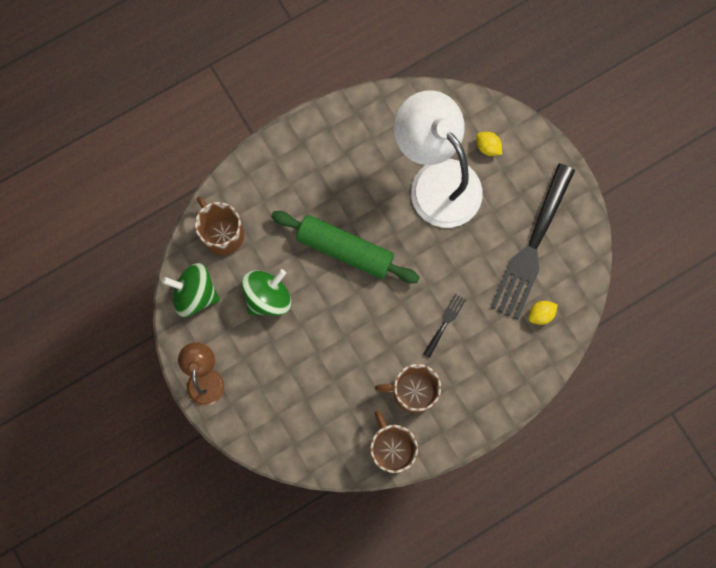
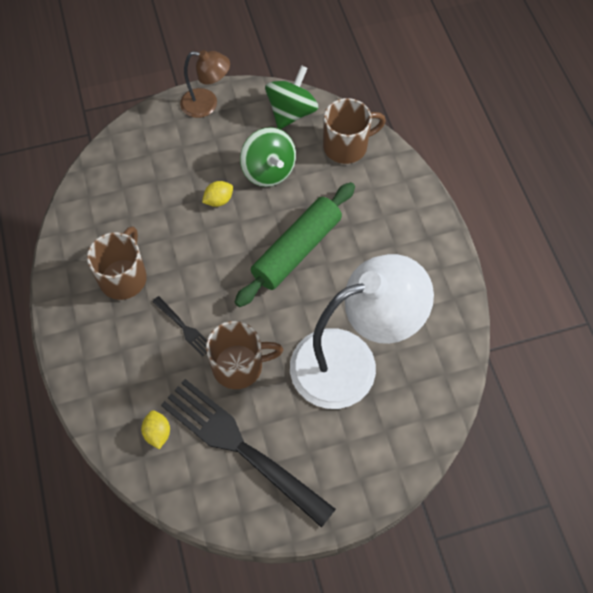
camera: 105 degrees right, 15 degrees down
brown mug [370,410,418,473] -> brown mug moved to [206,321,283,389]
yellow lemon [476,132,502,156] -> yellow lemon moved to [202,181,233,207]

